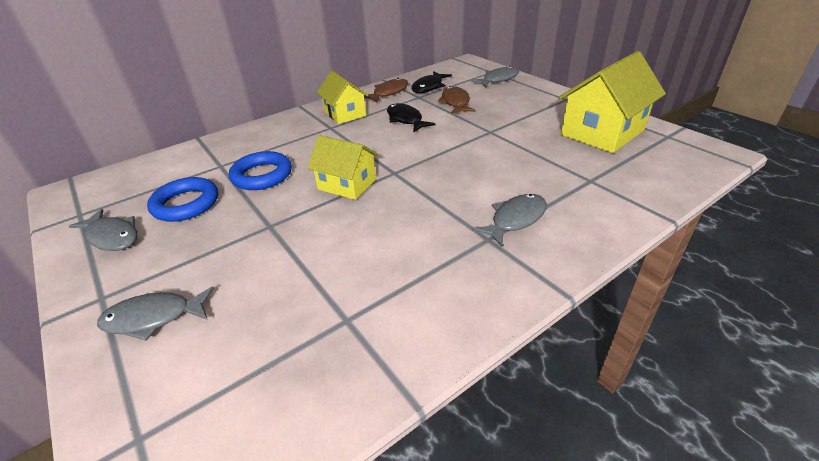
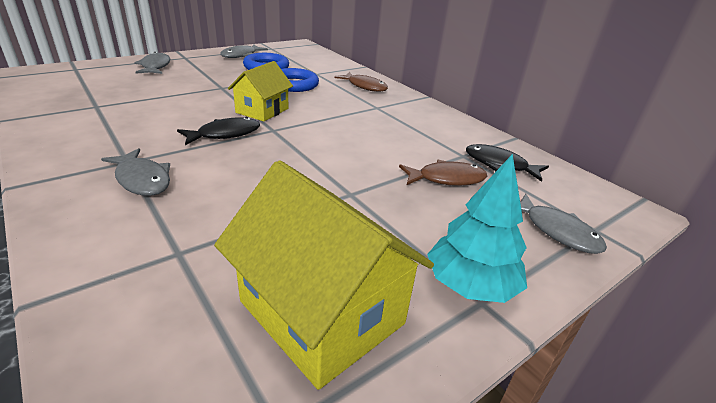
camera: 85 degrees right, 5 degrees down
yellow house [317,70,369,124] -> none
brown fish [364,78,408,103] -> brown fish moved to [334,72,388,92]
black fish [387,103,436,132] -> black fish moved to [177,117,260,145]
none -> turquoise tree [427,154,527,303]

